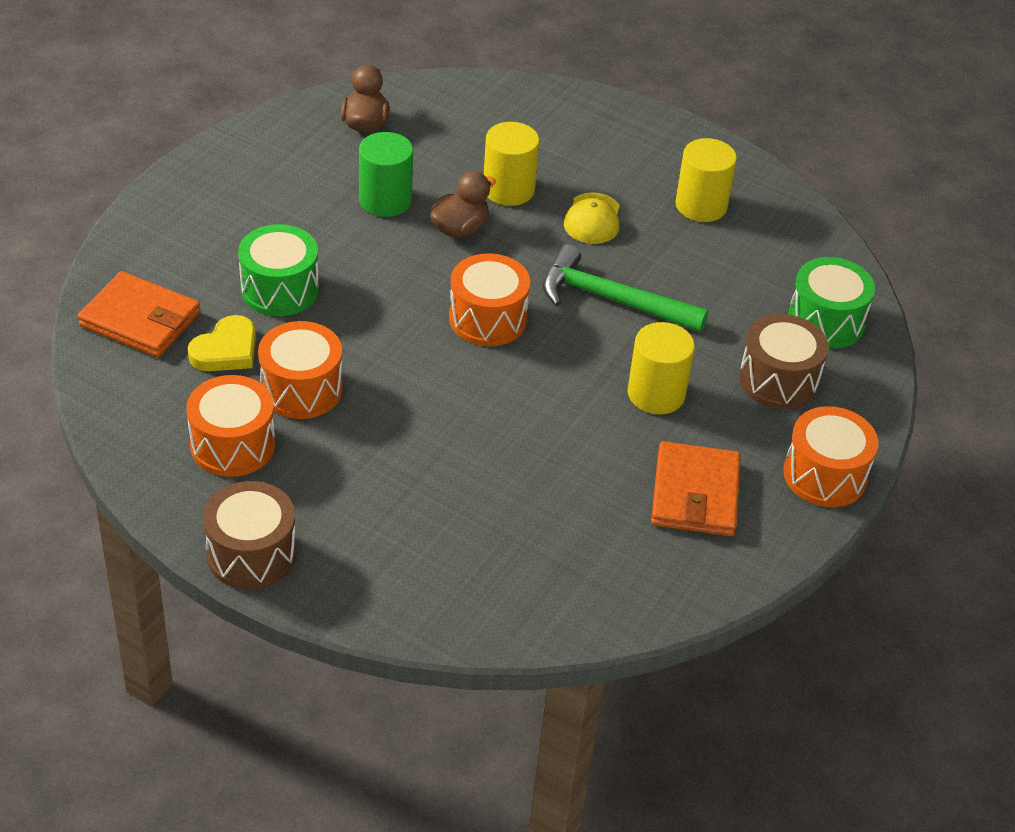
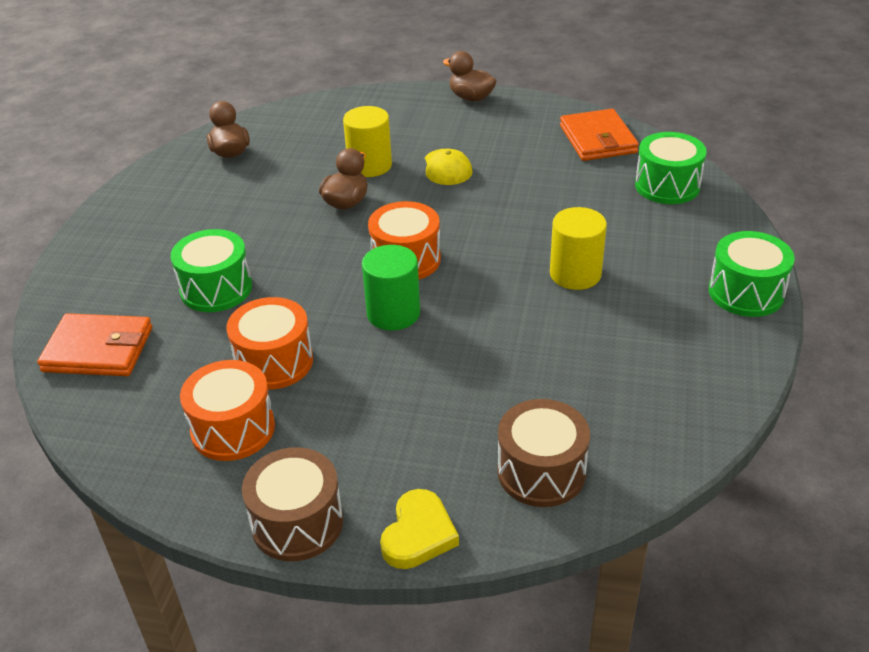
camera: 15 degrees left, 5 degrees down
yellow heart [188,315,256,371] -> yellow heart moved to [380,489,459,569]
green cylinder [359,132,413,217] -> green cylinder moved to [362,245,420,331]
green hammer [543,244,708,332] -> none
orange wallet [651,441,741,536] -> orange wallet moved to [560,109,639,161]
yellow cylinder [675,138,737,222] -> none
brown drum [739,314,828,409] -> brown drum moved to [497,399,590,507]
orange drum [783,406,878,507] -> green drum [709,231,795,317]
none -> brown duck [443,51,496,102]

